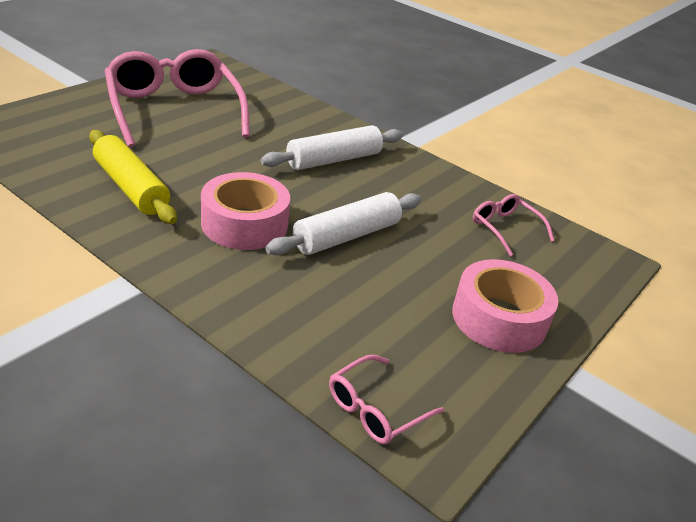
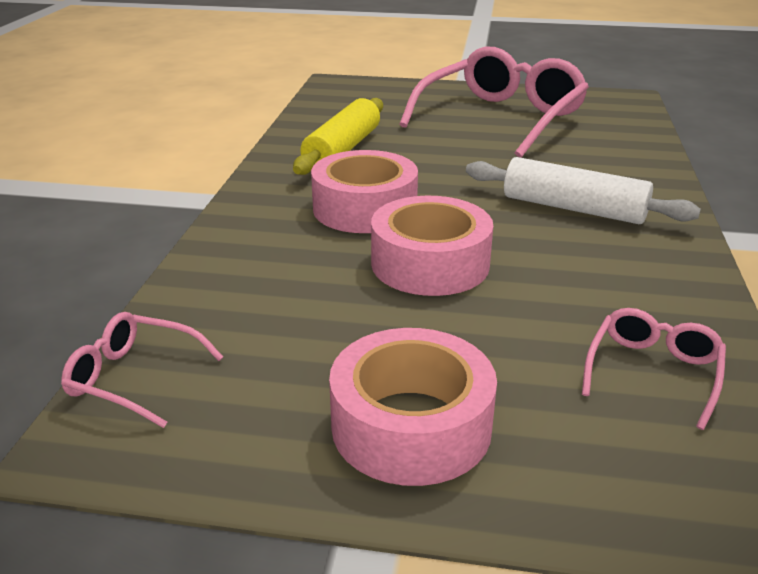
camera: 65 degrees right, 5 degrees down
white rolling pin [265,192,421,255] -> pink tape [371,196,493,296]

